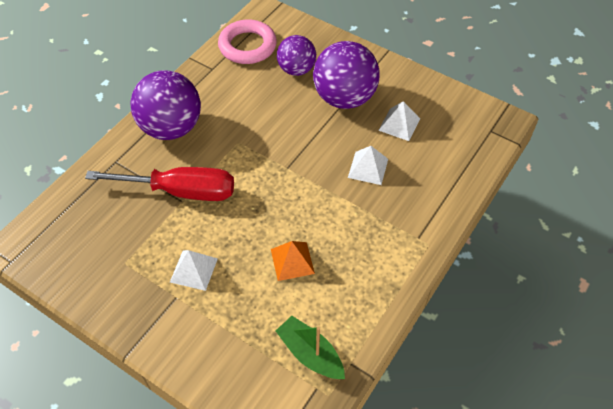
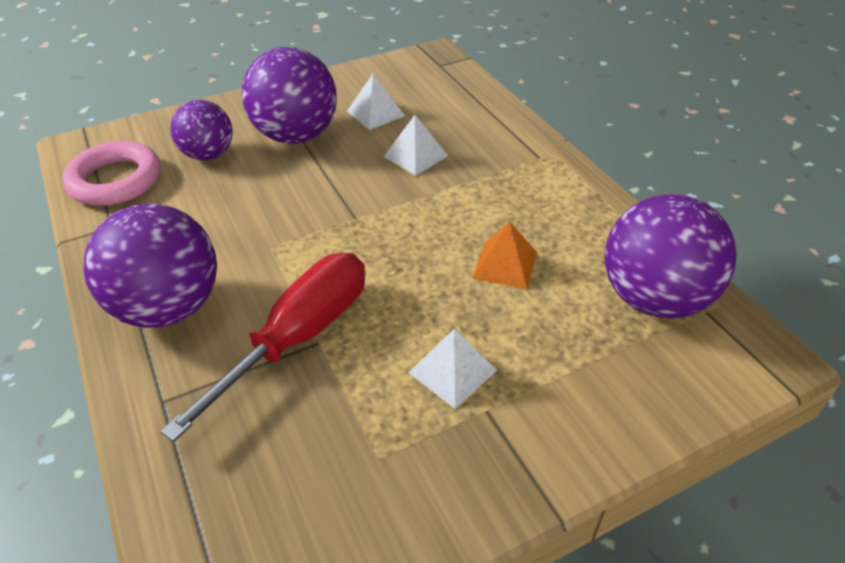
camera: 60 degrees left, 10 degrees down
green boat [276,316,345,379] -> purple ball [605,194,737,319]

